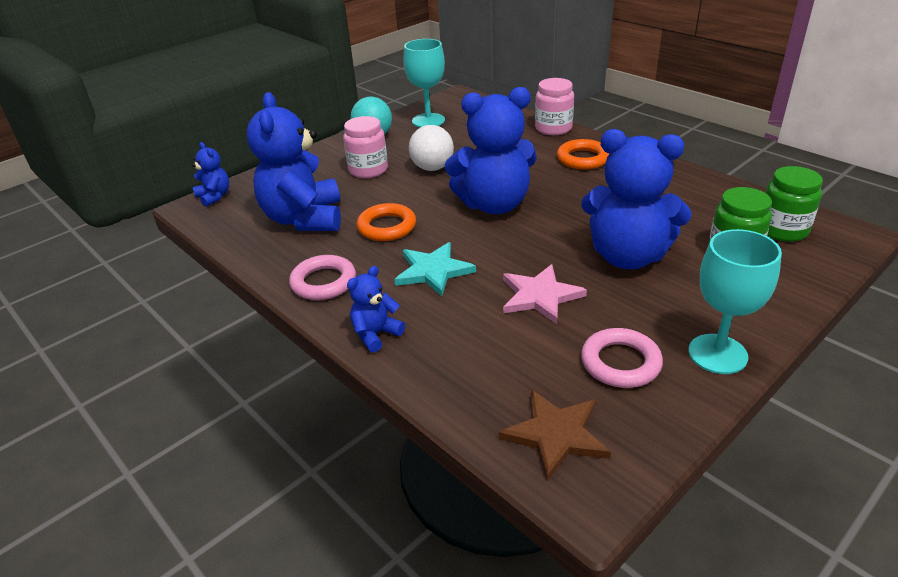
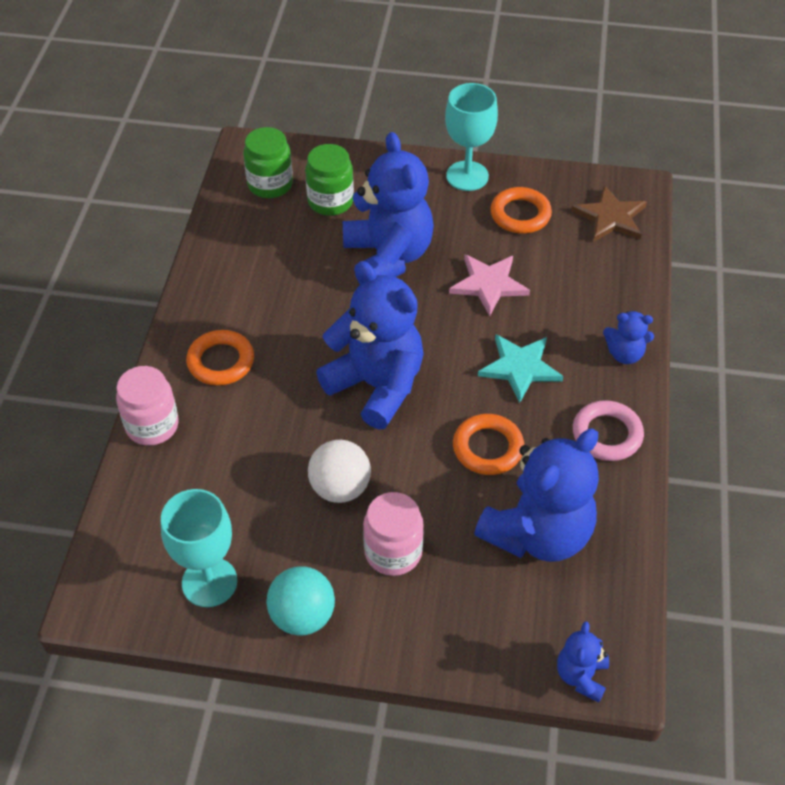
camera: 130 degrees left, 15 degrees up
pink ring [581,328,663,388] -> orange ring [490,187,552,234]

